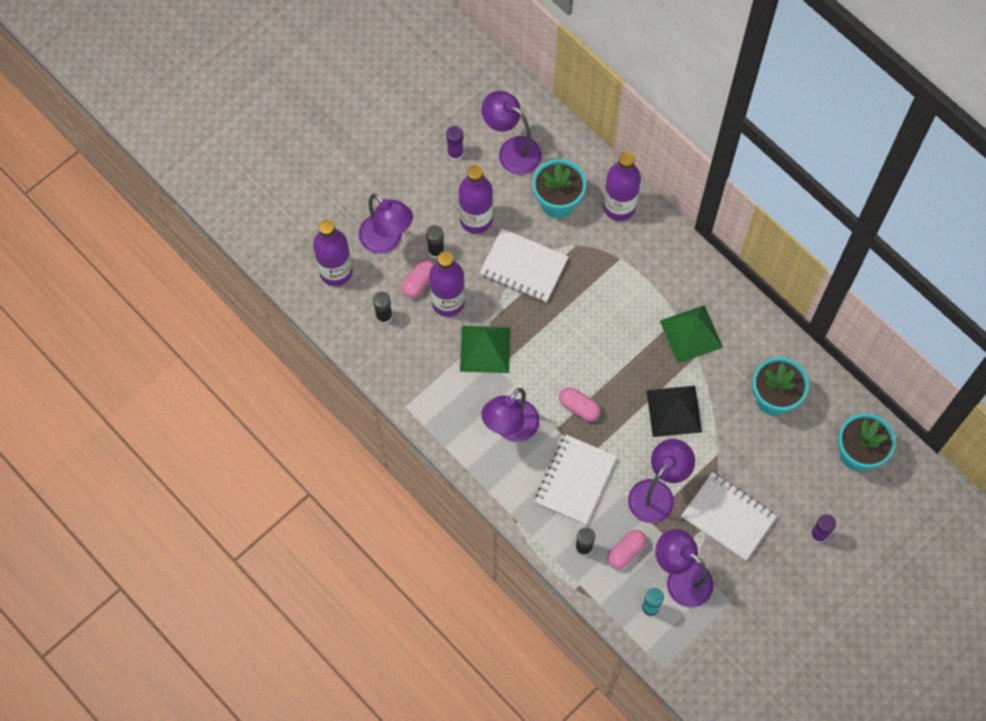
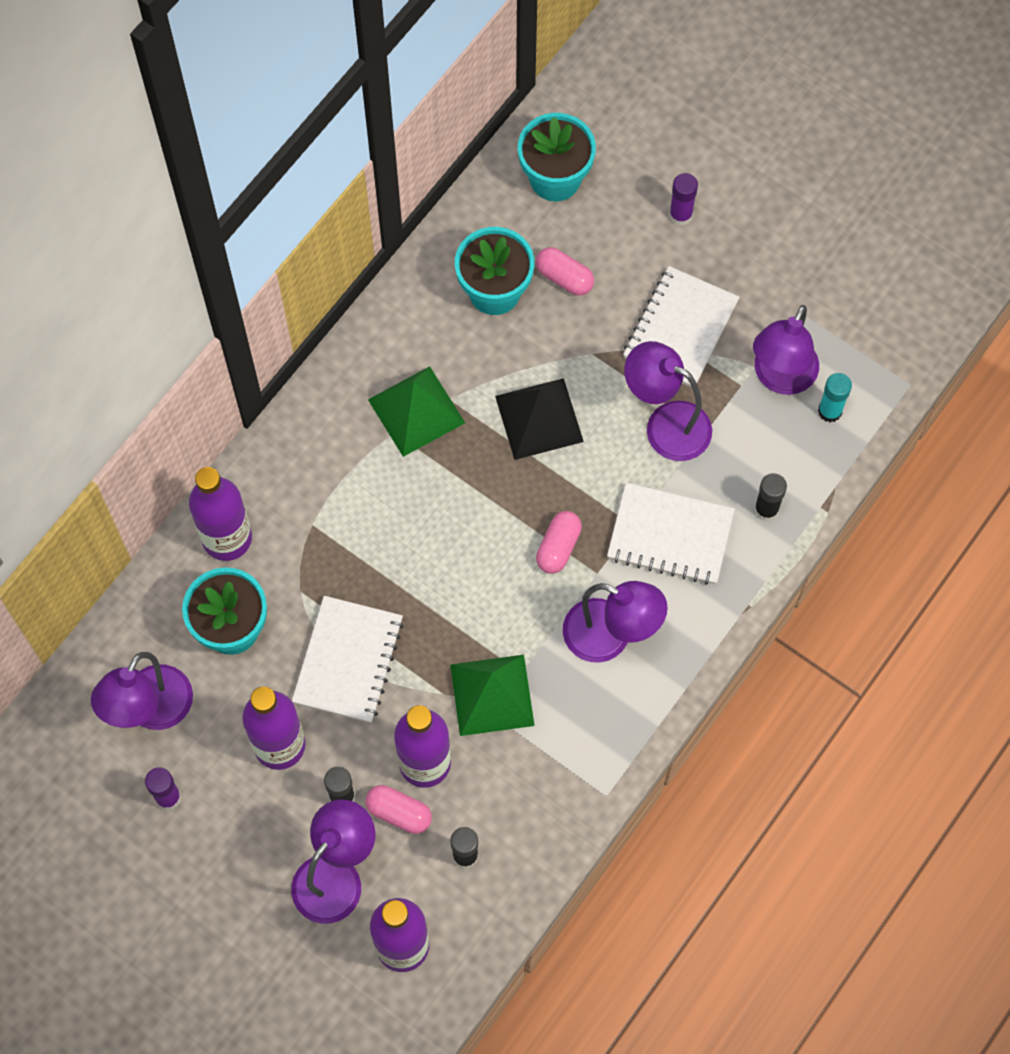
camera: 100 degrees left, 0 degrees up
pink capsule [607,530,647,569] -> pink capsule moved to [536,247,594,296]

